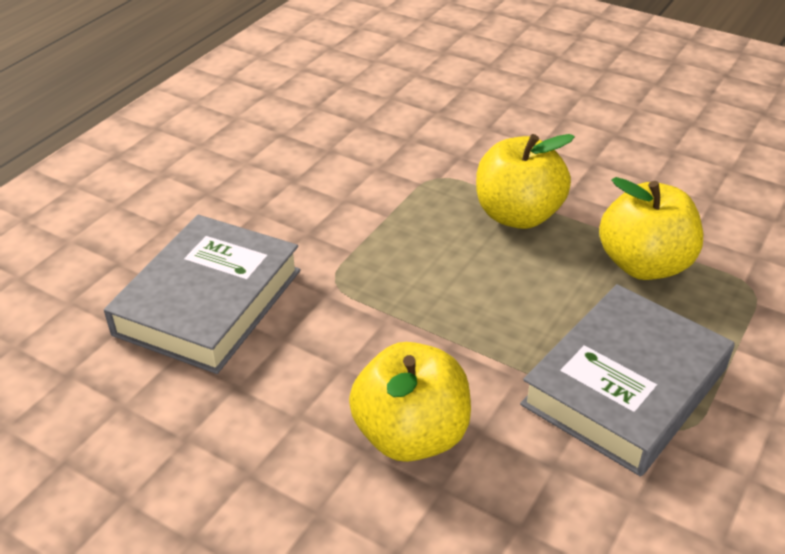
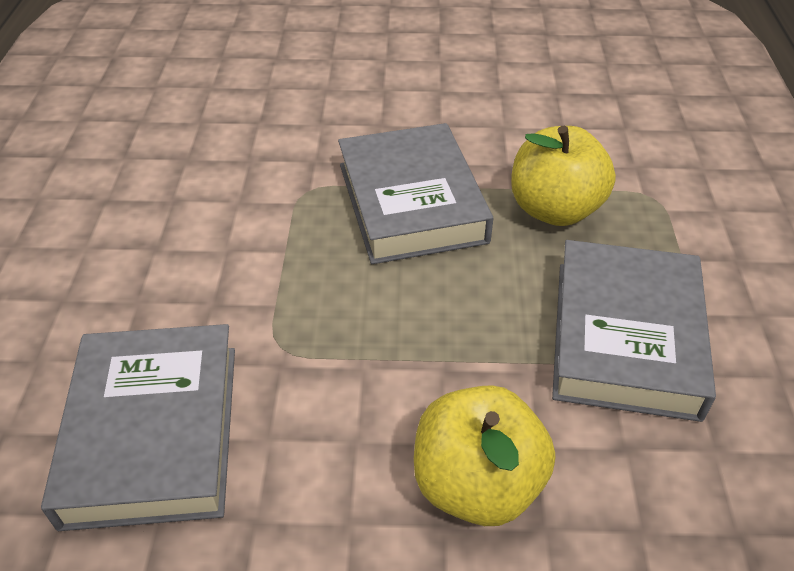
camera: 30 degrees left, 5 degrees up
yellow apple [476,134,575,229] -> grey book [338,123,493,264]

